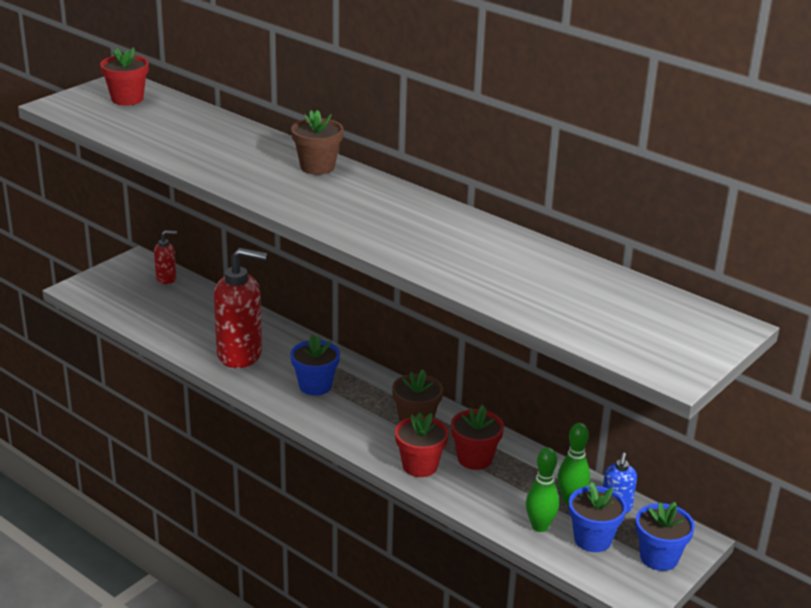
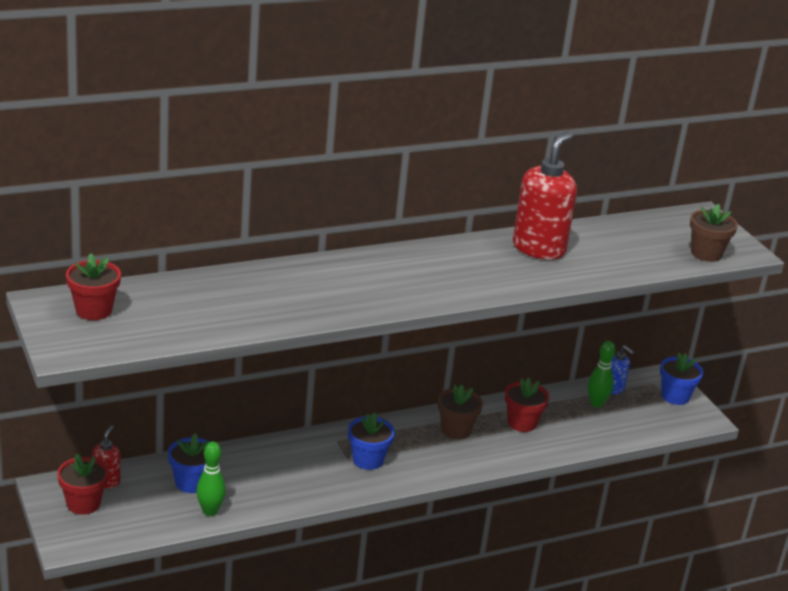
camera: 65 degrees left, 0 degrees up
red soap dispenser [214,248,267,368] -> red soap dispenser moved to [513,132,577,260]
brown flower pot [291,110,344,175] -> brown flower pot moved to [690,204,738,262]
red flower pot [395,412,449,477] -> red flower pot moved to [57,454,109,515]
green bowling pin [526,447,559,532] -> green bowling pin moved to [196,442,226,516]
blue flower pot [569,482,627,552] -> blue flower pot moved to [168,433,209,493]

